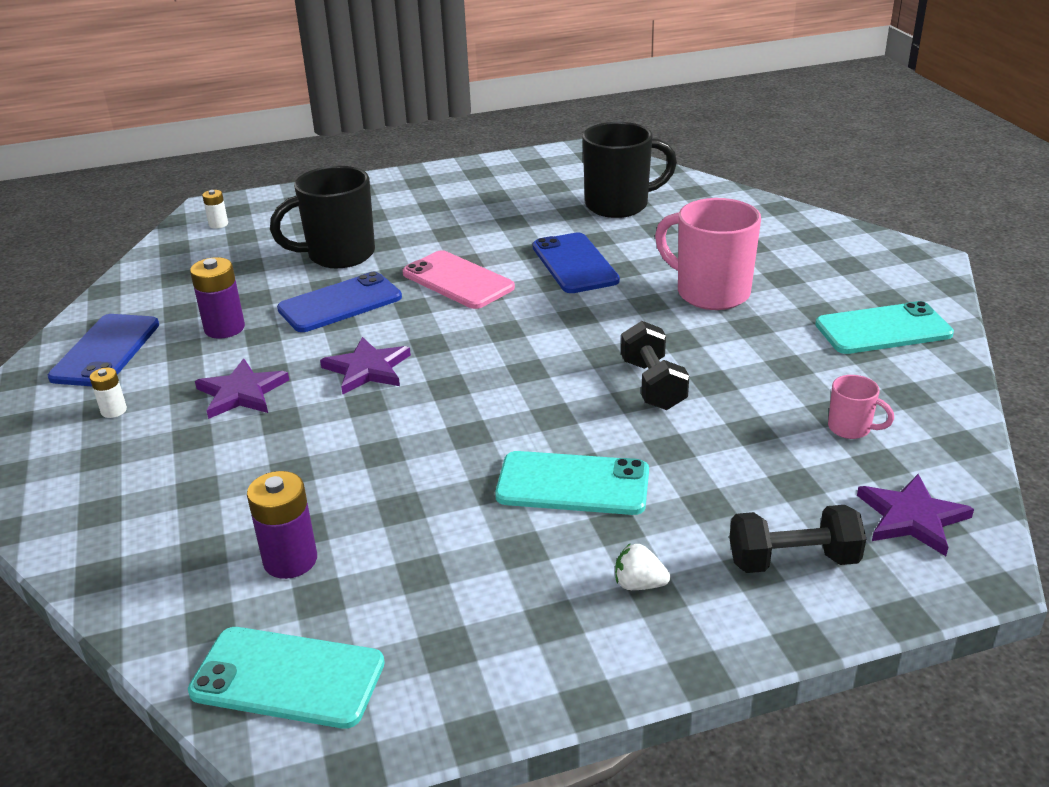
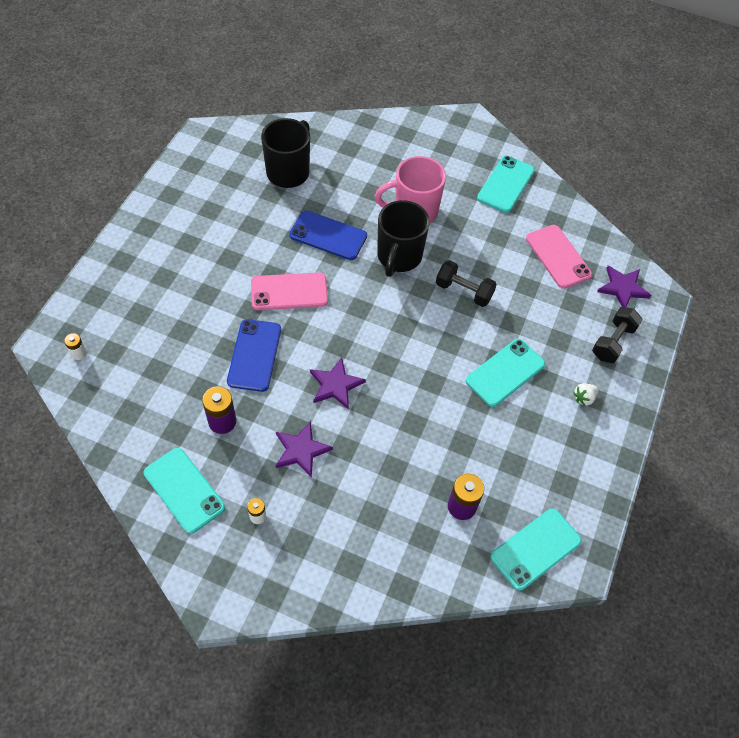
camera: 55 degrees left, 25 degrees up
blue phone [48,314,159,386] -> turquoise phone [144,448,225,534]
black mug [270,166,375,268] -> black mug moved to [377,200,430,277]
pink mug [828,375,894,439] -> pink phone [526,225,592,289]

